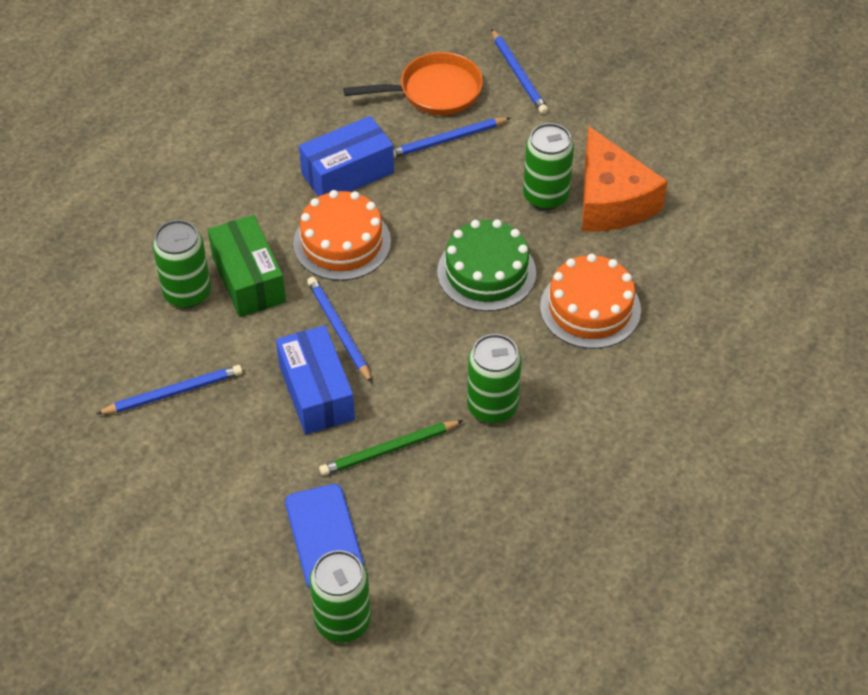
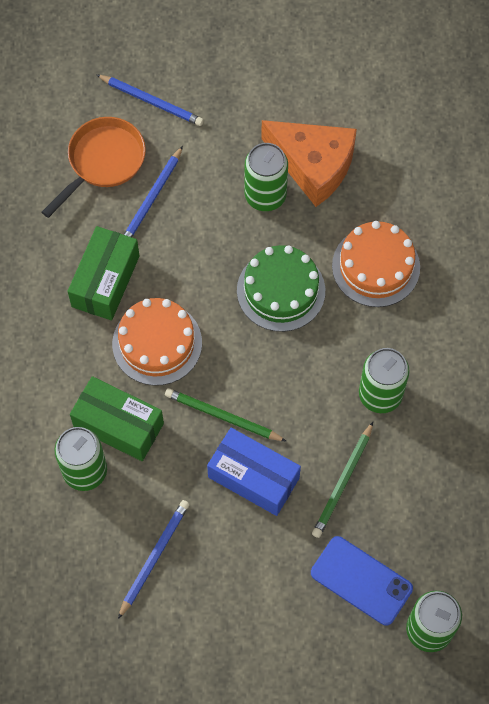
camera: 40 degrees left, 15 degrees up
blue box [299,116,394,197] -> green box [67,226,140,320]
blue pencil [307,277,372,383] -> green pencil [165,388,287,442]

